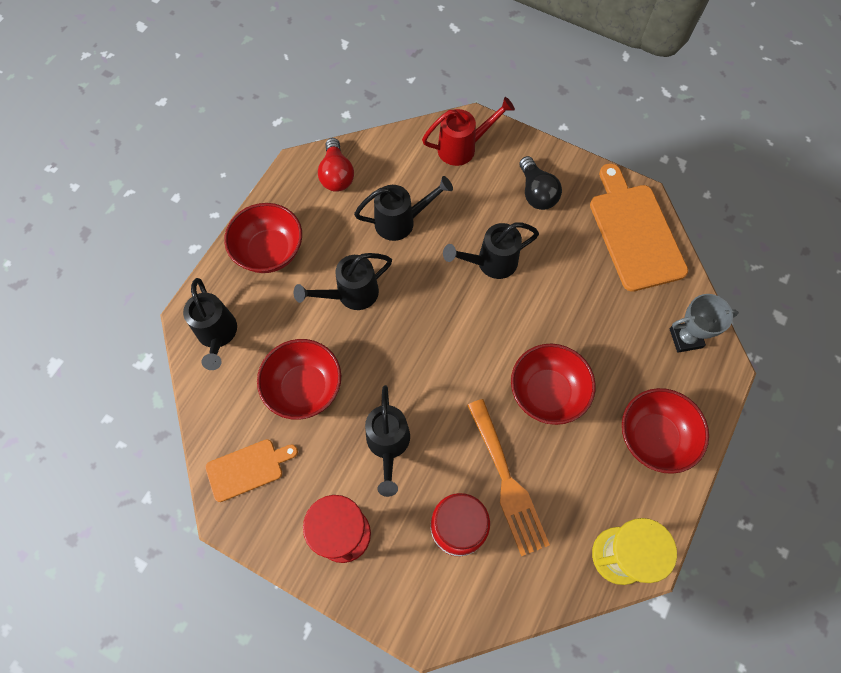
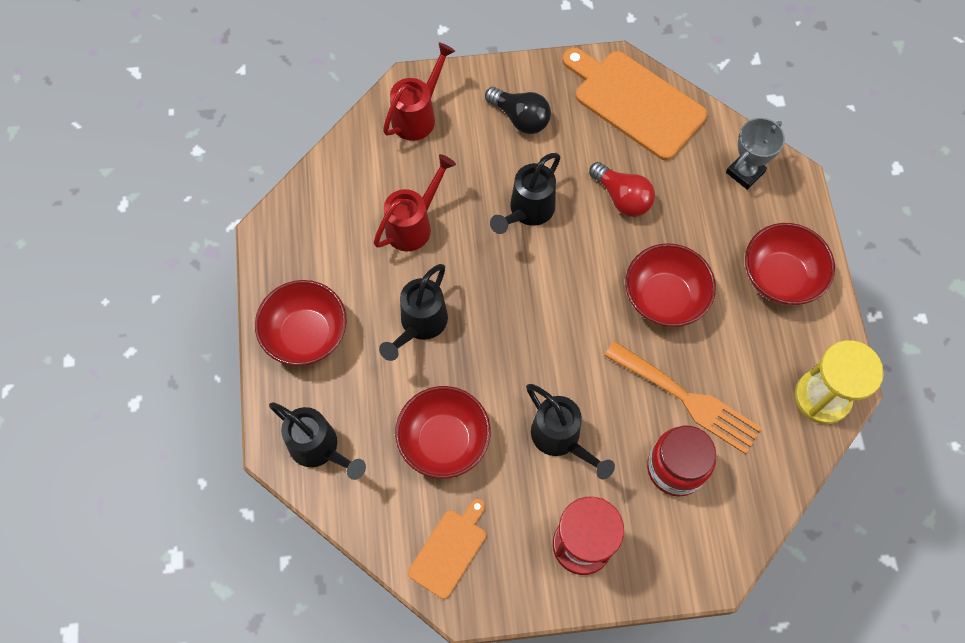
camera: 35 degrees left, 0 degrees up
red light bulb [318,138,354,192] -> red light bulb moved to [589,162,655,217]
black watering can [354,176,453,241] -> red watering can [374,154,456,251]

